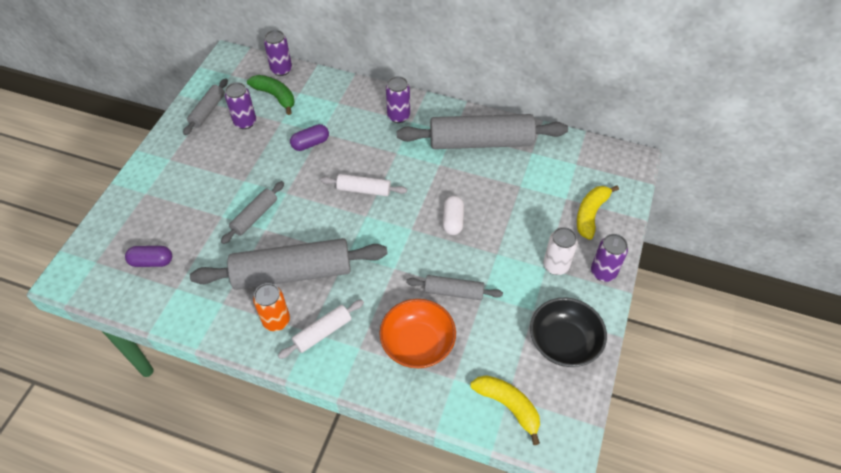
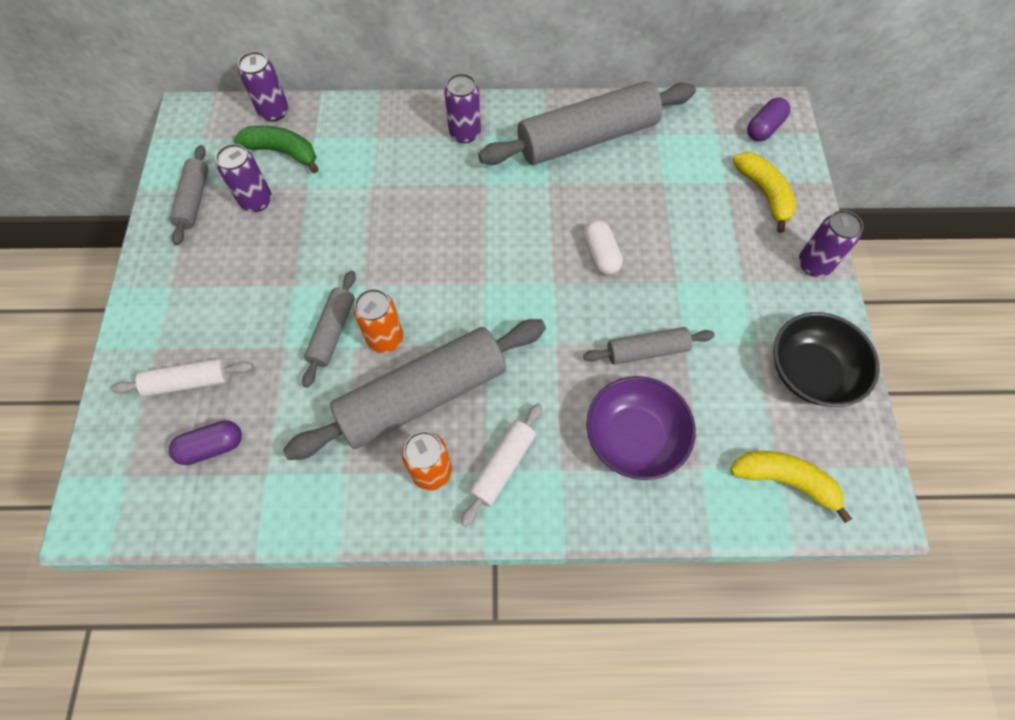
camera: 20 degrees left, 10 degrees up
purple capsule [290,124,329,151] -> purple capsule moved to [747,97,790,142]
white rolling pin [320,174,407,196] -> white rolling pin moved to [111,358,254,397]
orange bowl [379,299,456,368] -> purple bowl [586,376,696,480]
white can [543,227,578,275] -> none
yellow banana [577,185,619,240] -> yellow banana turned 150 degrees clockwise [732,152,796,233]
none -> orange can [354,289,403,353]

